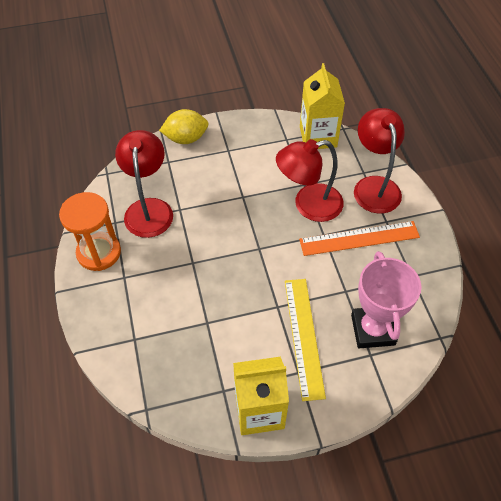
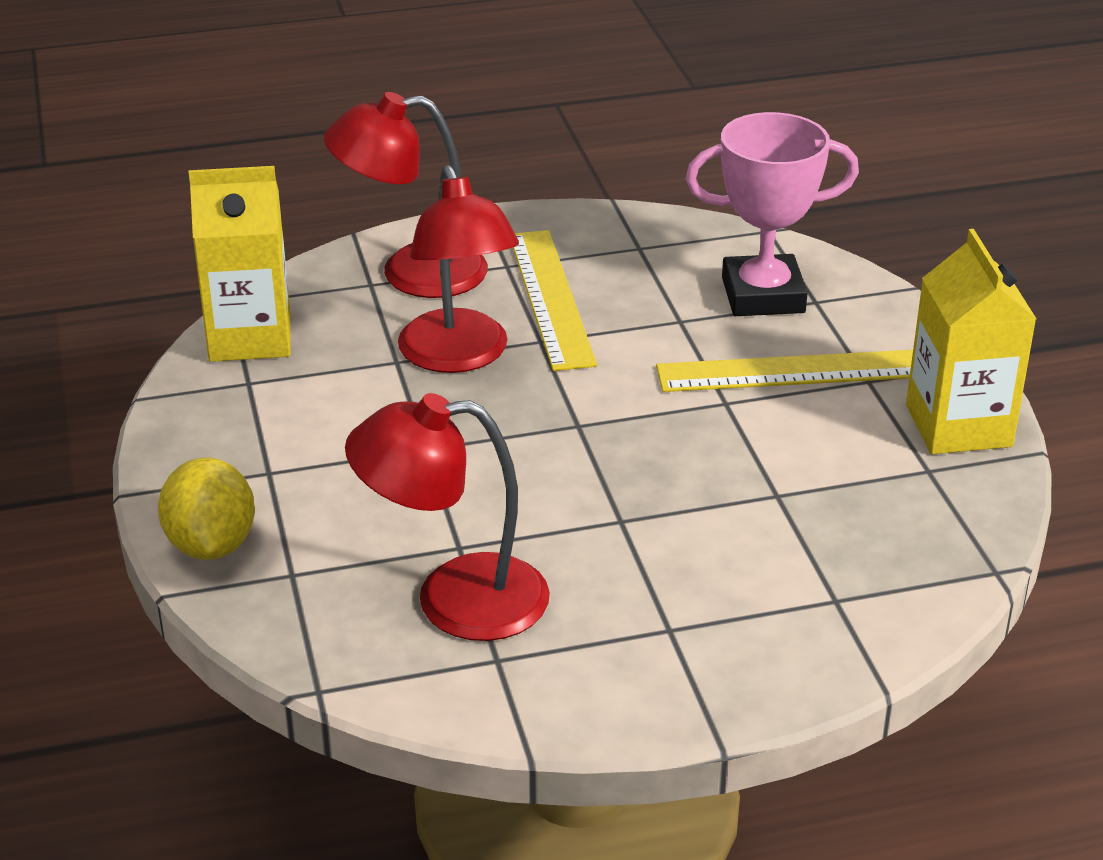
camera: 90 degrees left, 20 degrees down
orange hourglass [59,192,121,271] -> none
orange ruler [299,221,420,256] -> yellow ruler [513,230,597,371]

